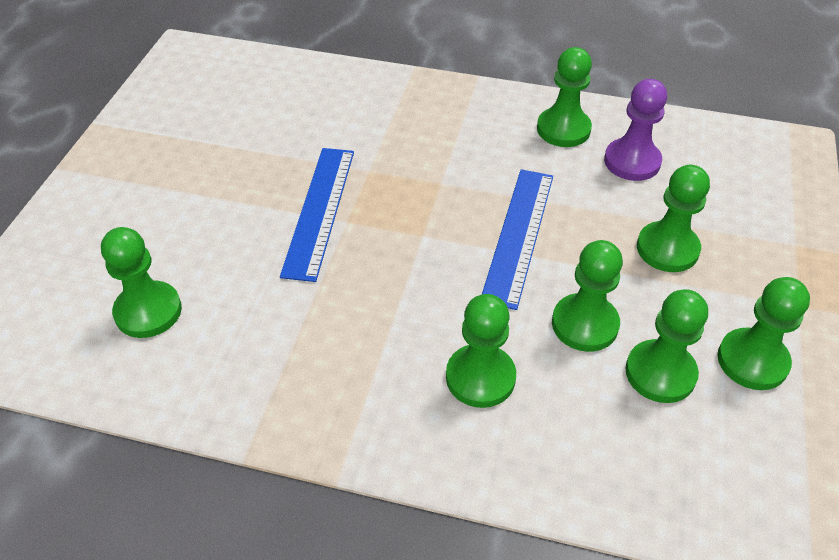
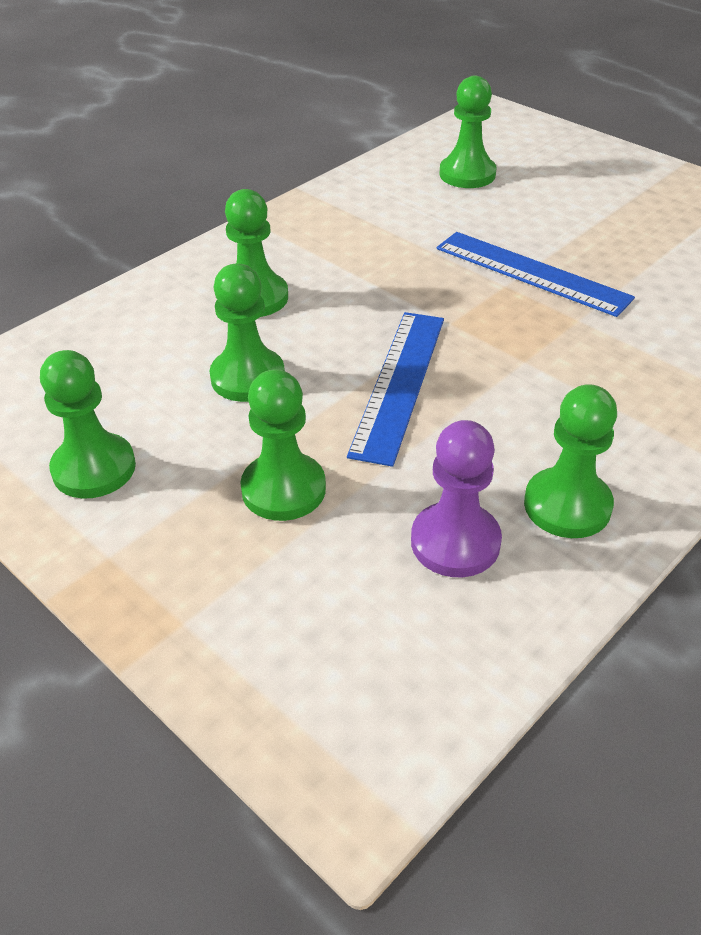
camera: 120 degrees right, 5 degrees down
blue ruler [482,169,553,310] -> blue ruler turned 60 degrees clockwise [347,312,444,467]
green pawn [625,289,708,403] -> none

